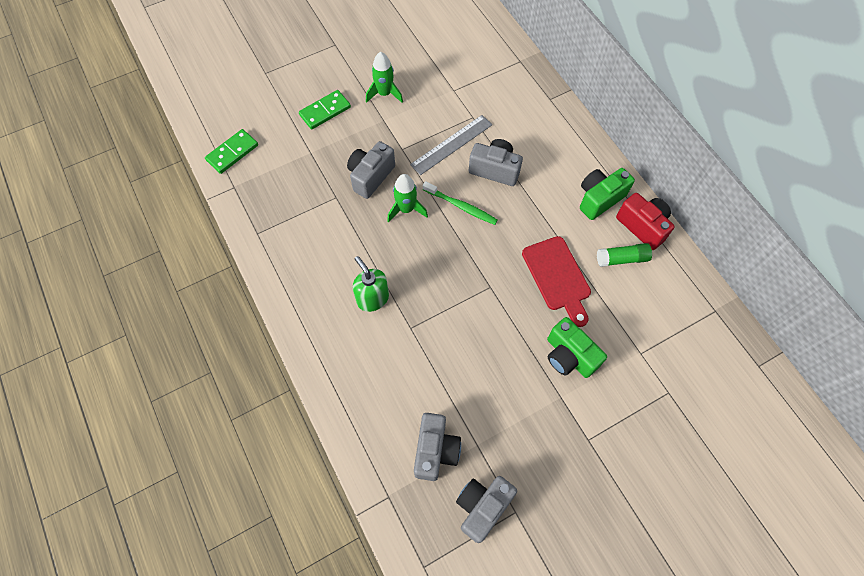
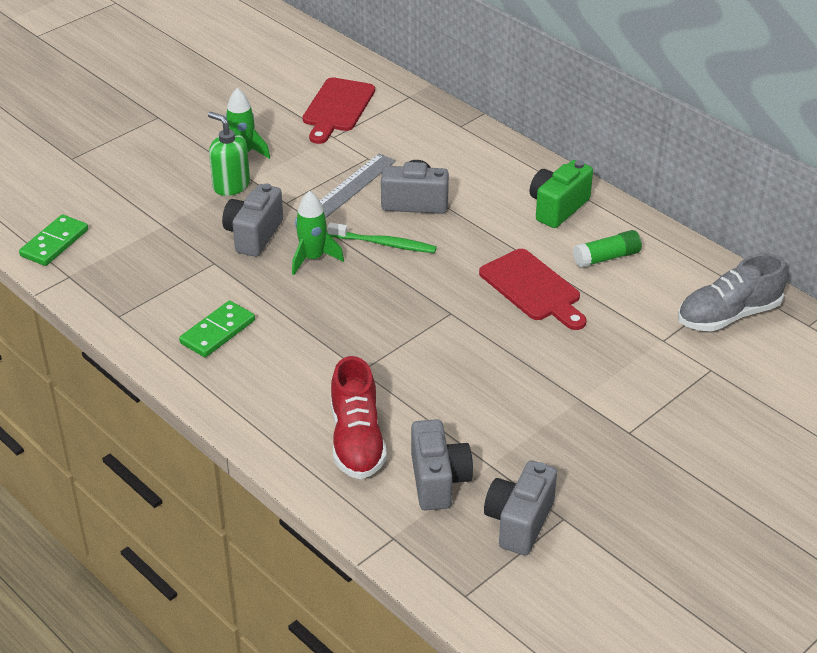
camera: 15 degrees left, 25 degrees down
green domino [299,90,351,129] -> green domino moved to [179,301,255,357]
green soap dispenser [353,256,389,312] -> green soap dispenser moved to [208,112,250,196]
green camera [547,317,607,378] -> none
red camera [616,193,675,250] -> none
none -> red cutting board [303,77,375,144]
none -> red shoe [331,356,387,479]
none -> grey shoe [678,253,787,332]

